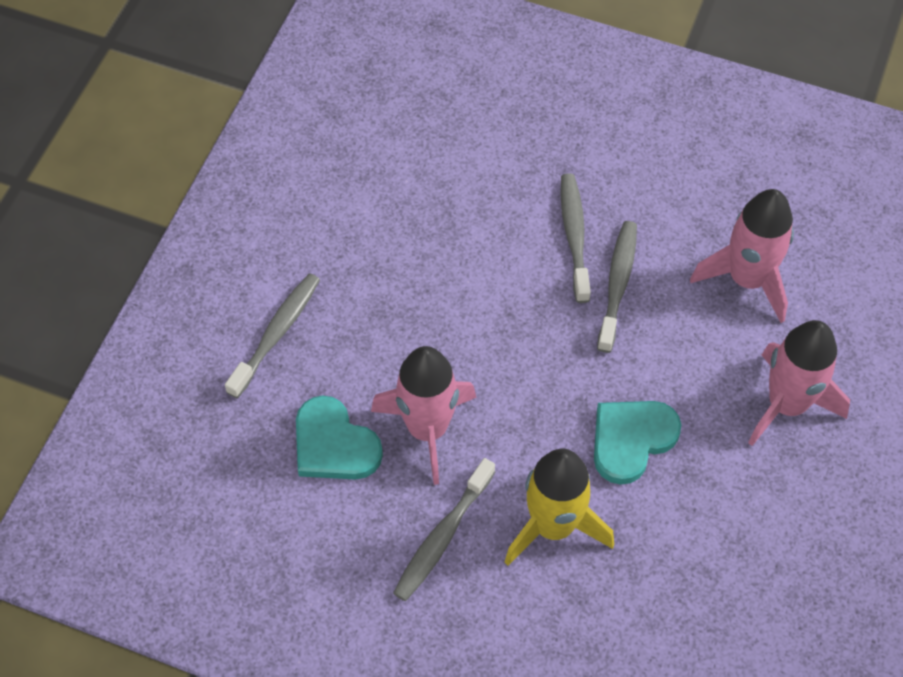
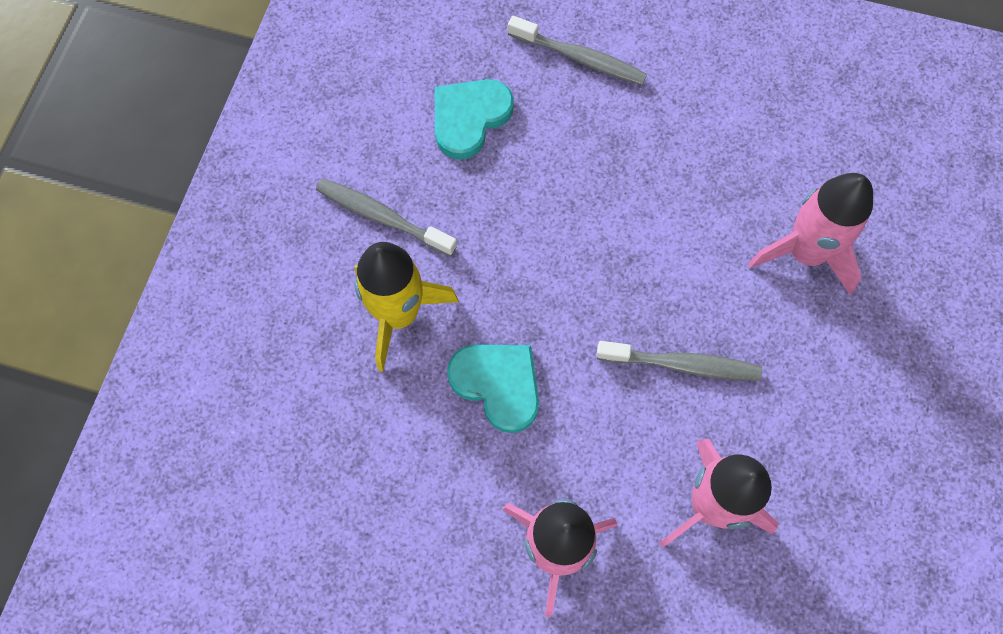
camera: 85 degrees right, 10 degrees up
pink rocket [371,346,476,485] -> pink rocket moved to [748,173,873,295]
grey toothbrush [561,173,591,303] -> none

